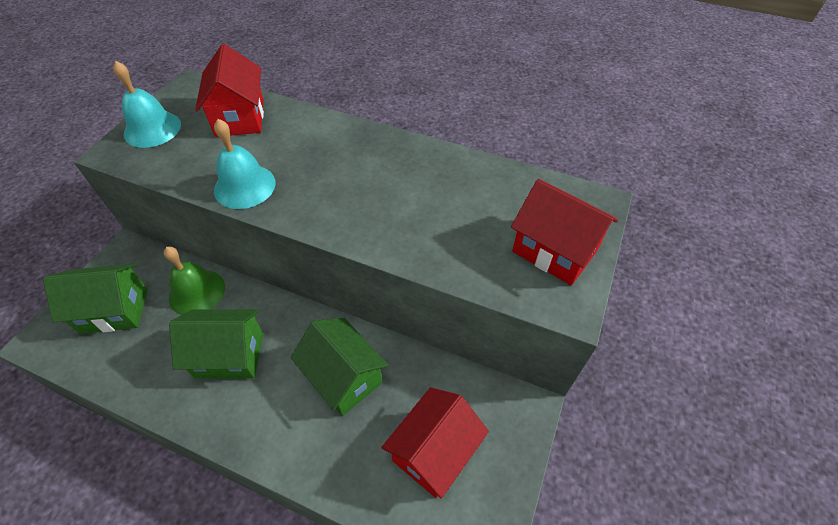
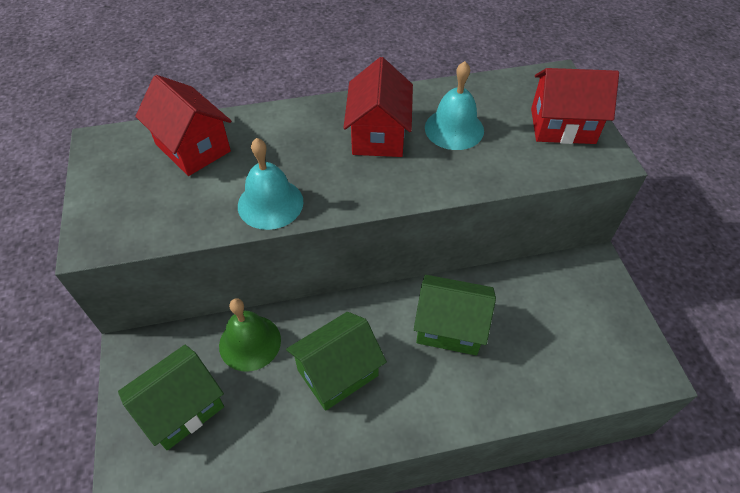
camera: 35 degrees left, 0 degrees up
turquoise bell [113,61,181,148] -> turquoise bell moved to [425,61,484,150]
red house [381,387,489,498] -> red house moved to [343,57,413,157]

